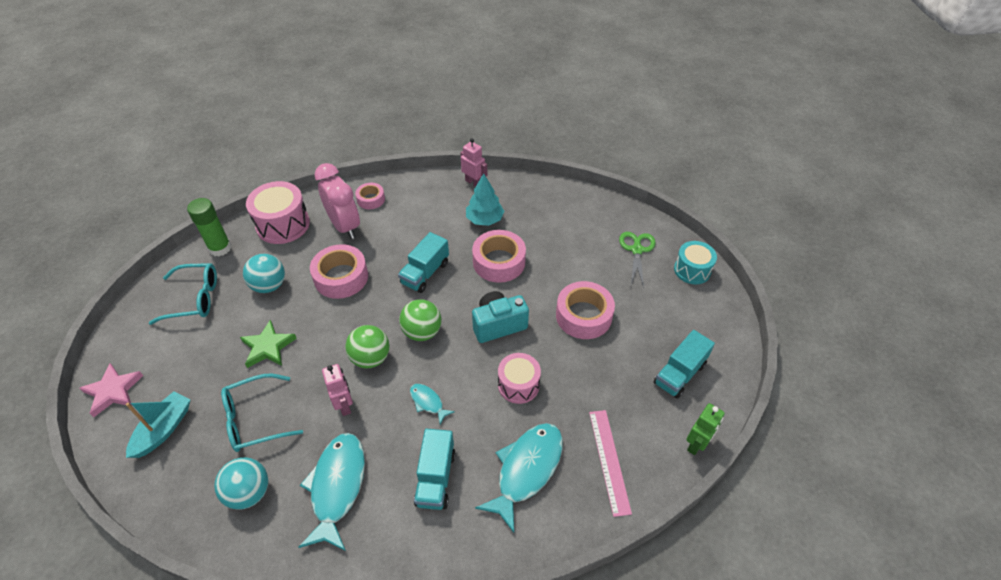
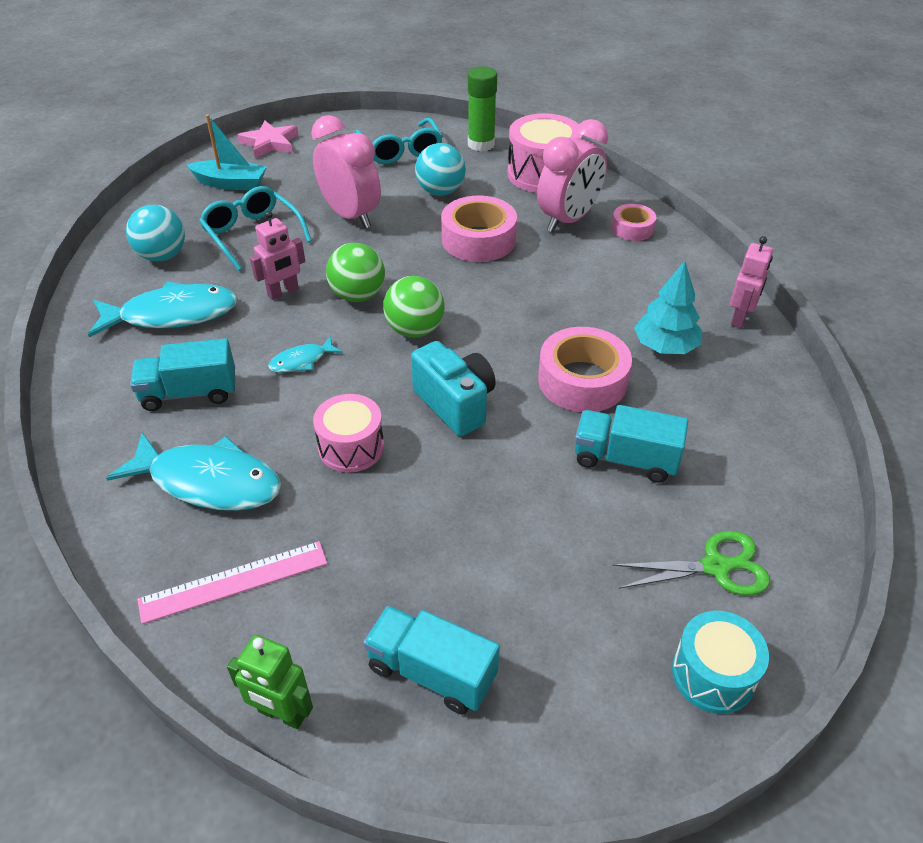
camera: 75 degrees right, 5 degrees down
green star [240,320,297,368] -> pink clock [311,115,381,228]
turquoise truck [398,232,449,293] -> turquoise truck moved to [575,405,688,483]
turquoise fish [410,384,455,424] -> turquoise fish turned 150 degrees counterclockwise [268,336,343,373]
pink tape [556,281,615,339] -> none

